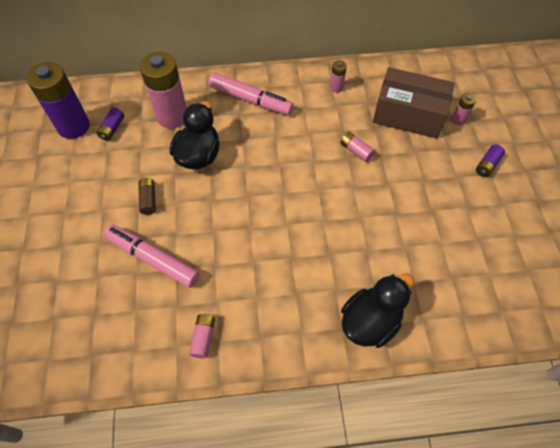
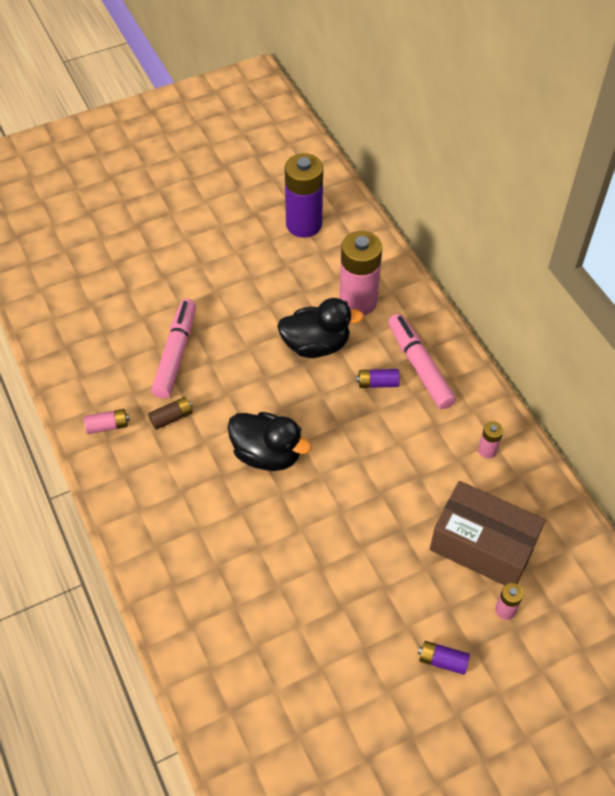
camera: 70 degrees right, 5 degrees down
purple battery [96,108,124,141] -> purple battery moved to [356,369,400,388]
brown battery [138,178,156,215] -> brown battery moved to [148,397,193,430]
pink marker [209,73,294,115] -> pink marker turned 150 degrees clockwise [388,314,456,409]
pink battery [340,132,375,162] -> none
black duck [341,274,414,348] -> black duck moved to [228,412,312,471]
brown box [373,67,455,139] -> brown box turned 60 degrees counterclockwise [430,481,545,586]

